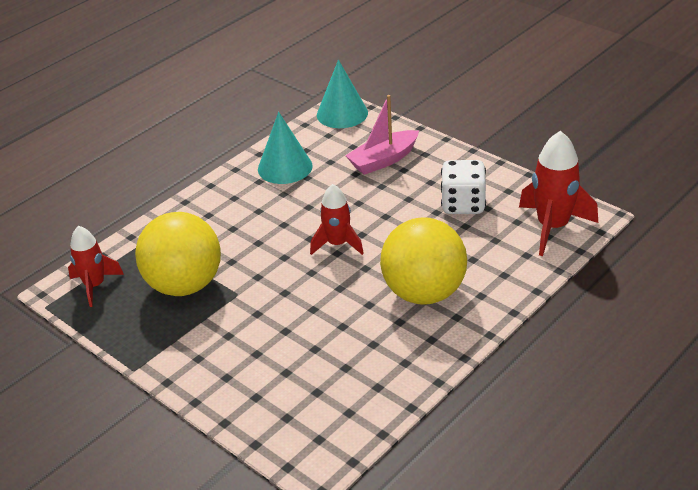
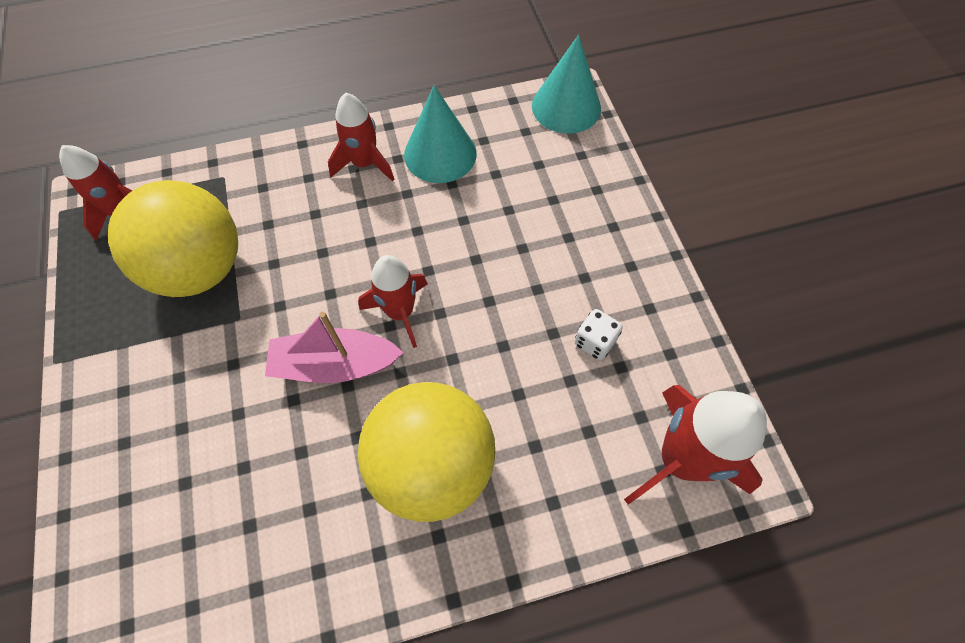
camera: 30 degrees right, 25 degrees up
pink boat [345,95,419,175] -> pink boat moved to [265,312,404,383]
white dice [441,160,486,214] -> white dice [574,309,623,360], size x0.56
none -> red rocket [328,93,395,182]

